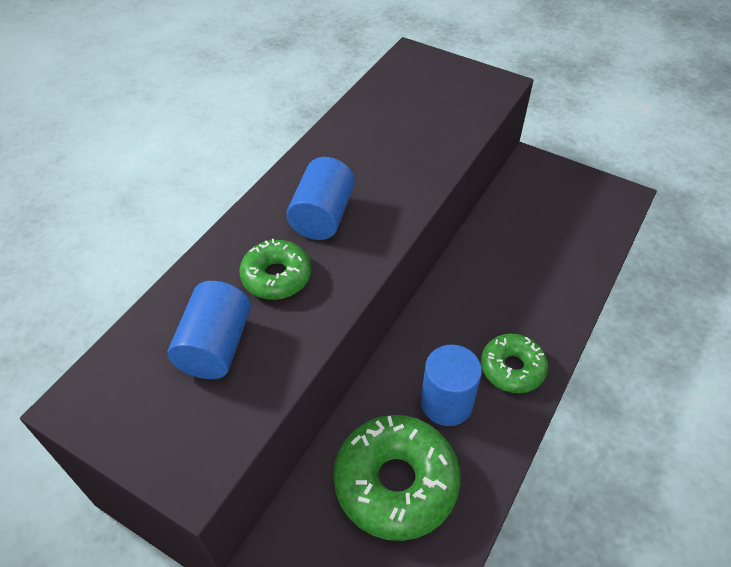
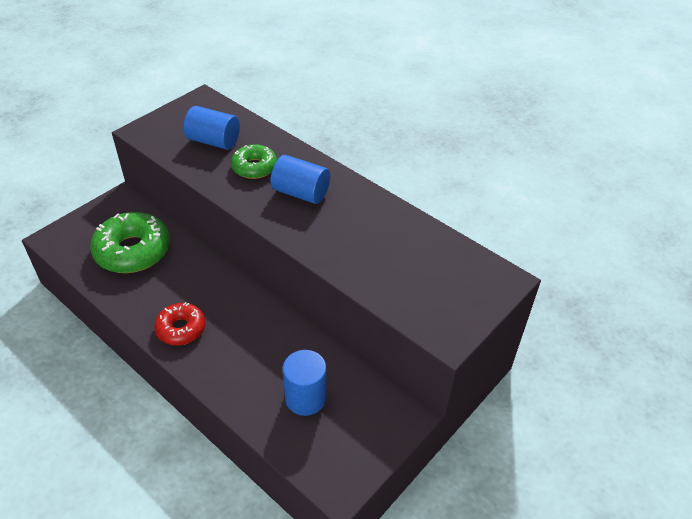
camera: 100 degrees right, 5 degrees down
blue cylinder [421,345,482,426] -> blue cylinder moved to [283,350,327,416]
green donut [481,334,548,393] -> red donut [154,302,205,345]

